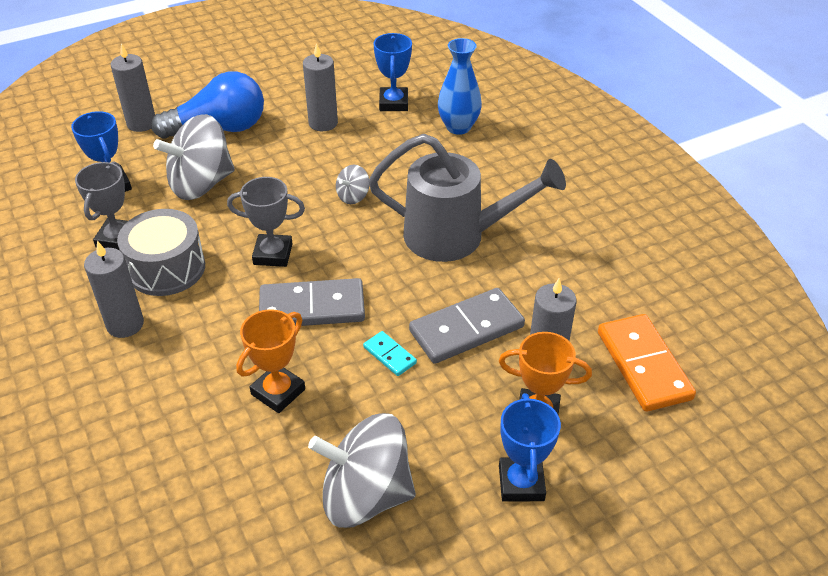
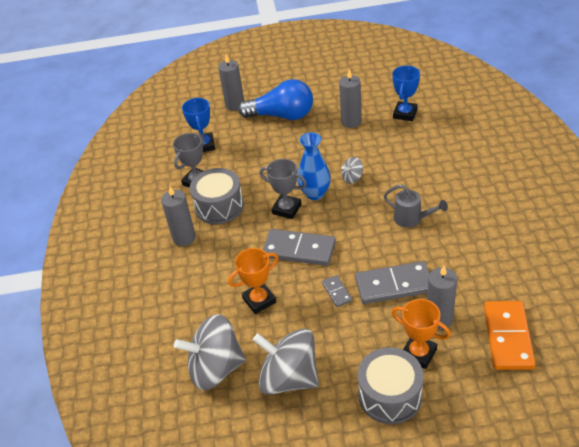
camera: 25 degrees right, 0 degrees up
grey spinning top [153,114,235,200] -> grey spinning top moved to [174,314,246,390]
turquoise domino [363,331,417,376] -> grey domino [322,275,352,307]
grey watering can [368,134,566,262] -> grey watering can [384,184,448,228], size x0.50
blue vase [438,38,482,135] -> blue vase moved to [297,132,331,200]
blue trophy [499,393,561,502] -> grey drum [358,347,424,424]

